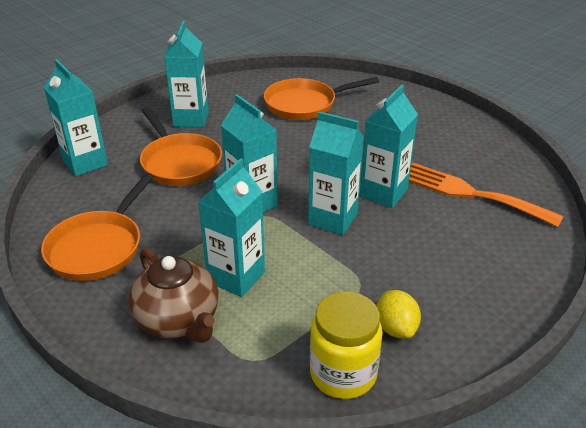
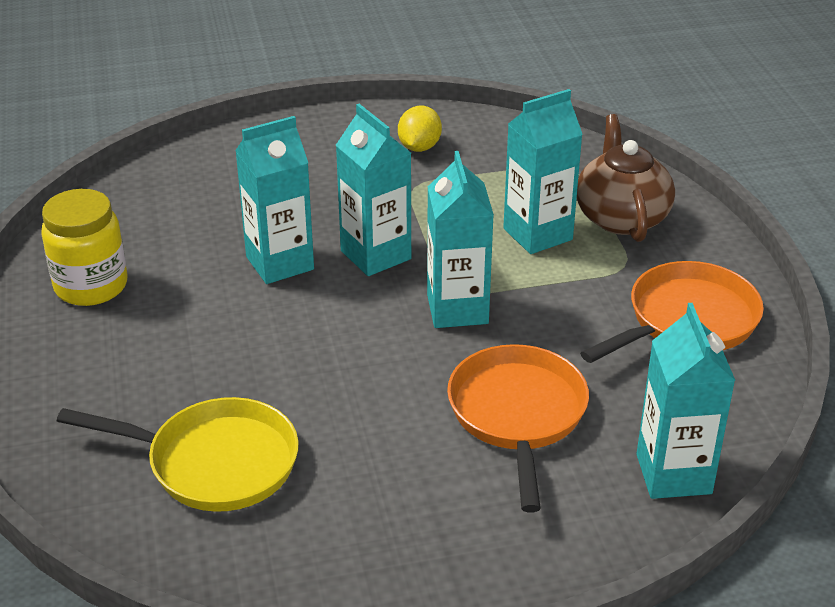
camera: 150 degrees left, 0 degrees up
turquoise carton [164,21,208,127] -> none
orange pan [264,77,379,120] -> yellow pan [57,397,299,512]
yellow jar [310,291,383,399] -> yellow jar moved to [41,189,127,306]
orange fork [409,163,564,227] -> none

